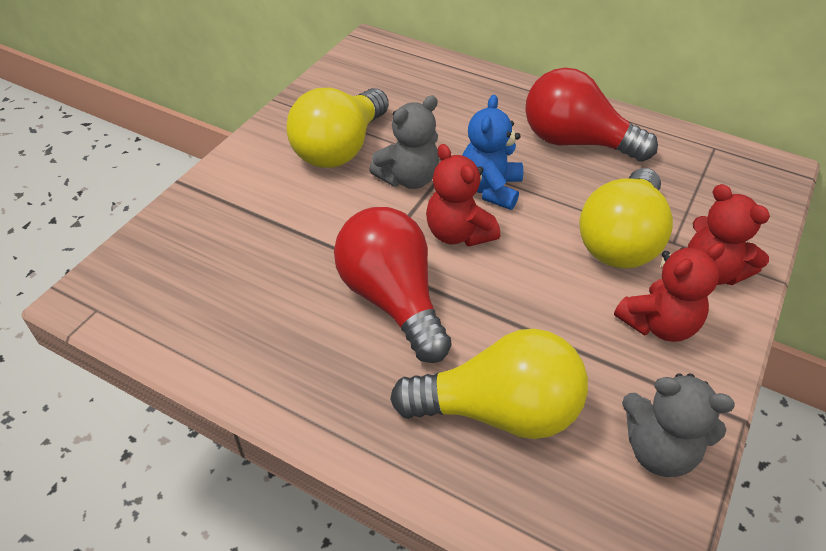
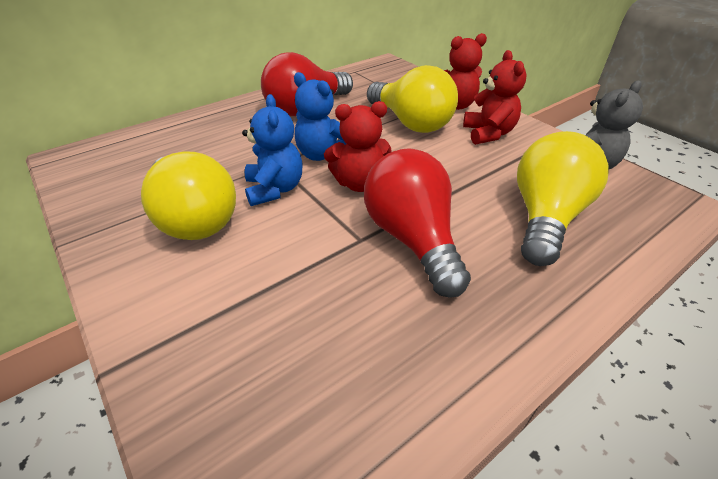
camera: 65 degrees left, 5 degrees down
red light bulb [334,207,451,363] -> red light bulb turned 75 degrees clockwise [364,148,471,298]
grey teddy bear [369,96,439,189] -> blue teddy bear [242,94,303,206]

